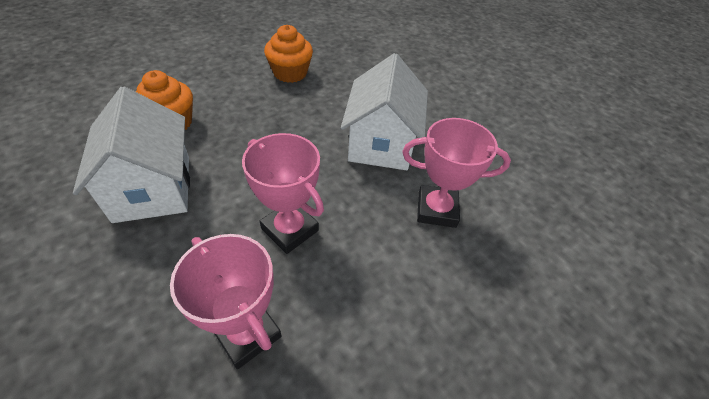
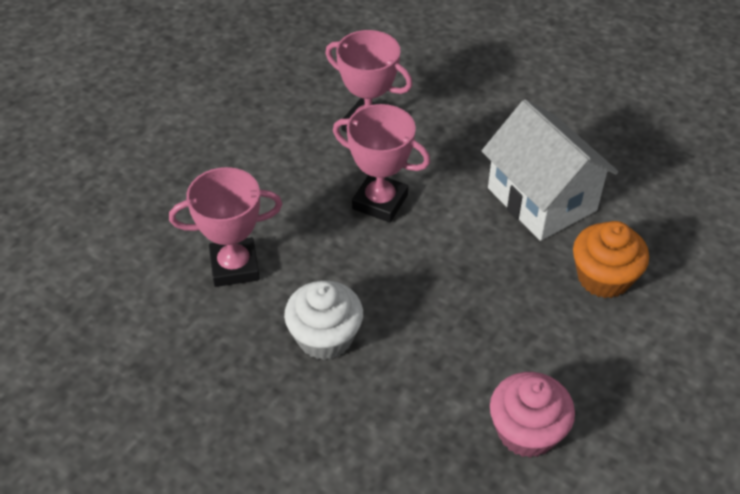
camera: 165 degrees right, 0 degrees up
orange cupcake [264,25,313,83] -> pink cupcake [490,372,575,458]
white house [341,53,428,170] -> white cupcake [284,280,363,360]

